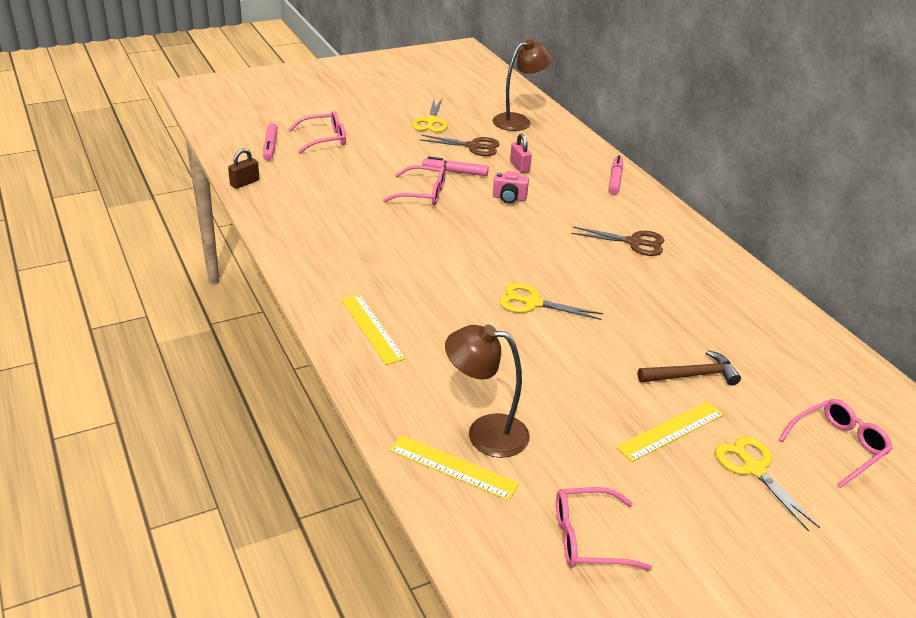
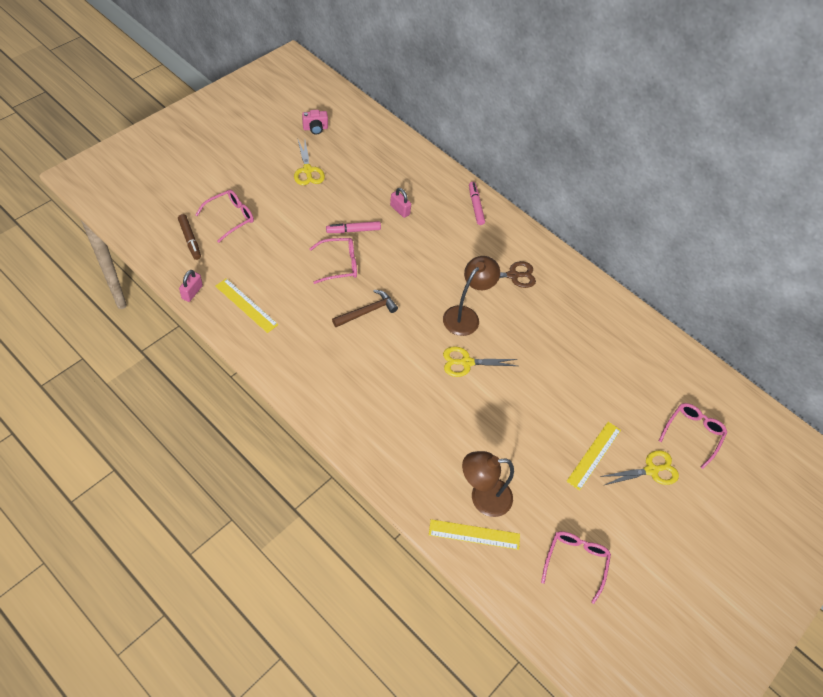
camera: 25 degrees left, 20 degrees up
brown padlock [228,148,259,189] -> pink padlock [179,270,203,302]
pink marker [263,123,278,160] -> brown marker [178,214,201,260]
yellow ruler [341,294,406,365] -> yellow ruler moved to [215,278,279,333]
brown scissors [420,135,499,156] -> none
brown lamp [493,39,552,131] -> brown lamp moved to [443,256,500,336]
pink camera [493,171,529,203] -> pink camera moved to [302,110,328,135]
pink glasses [556,487,652,571] -> pink glasses turned 135 degrees clockwise [541,531,611,604]
brown hammer [638,350,741,386] -> brown hammer moved to [332,290,398,327]
yellow scissors [715,437,820,532] -> yellow scissors turned 120 degrees clockwise [600,450,679,485]

